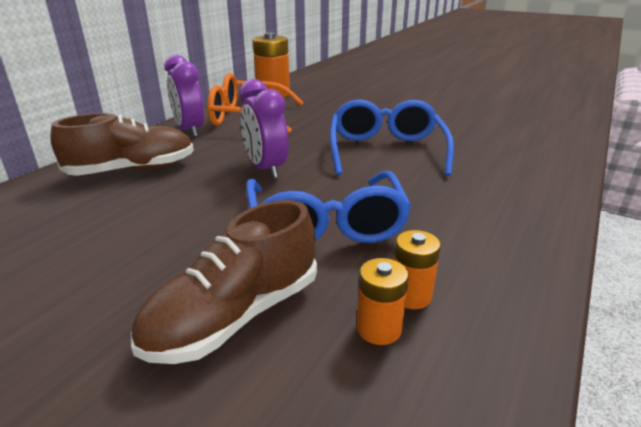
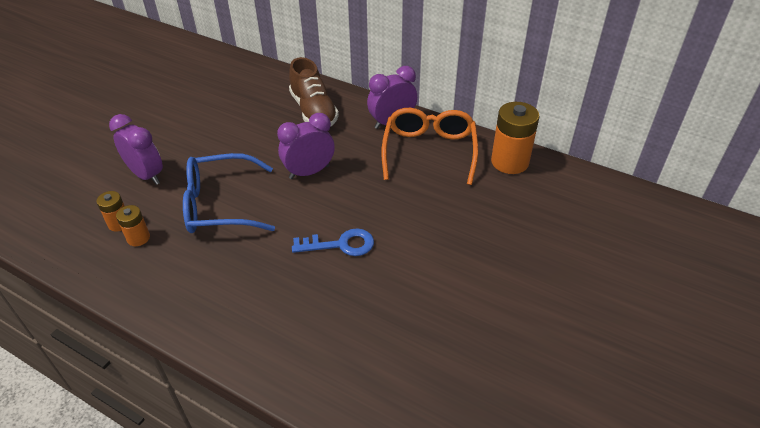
camera: 90 degrees right, 15 degrees up
brown shoe [131,200,317,364] -> purple clock [109,114,163,185]
blue glasses [330,100,454,176] -> blue key [292,228,374,256]

